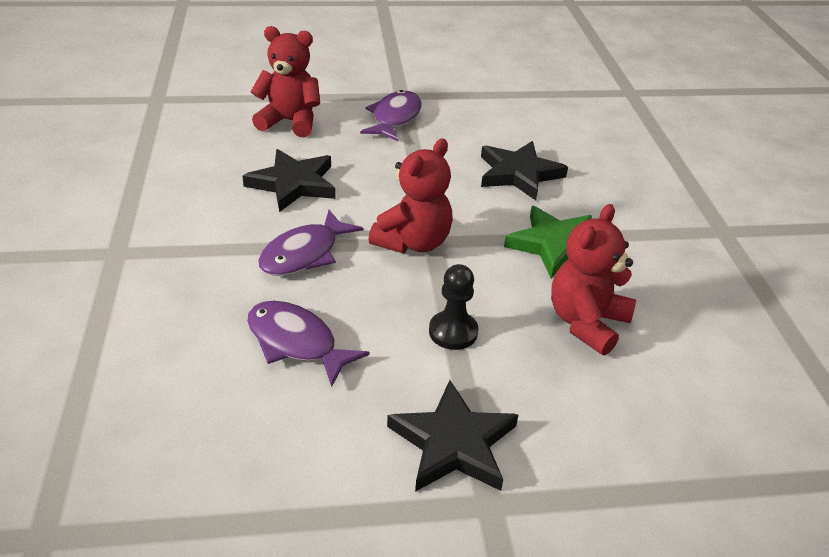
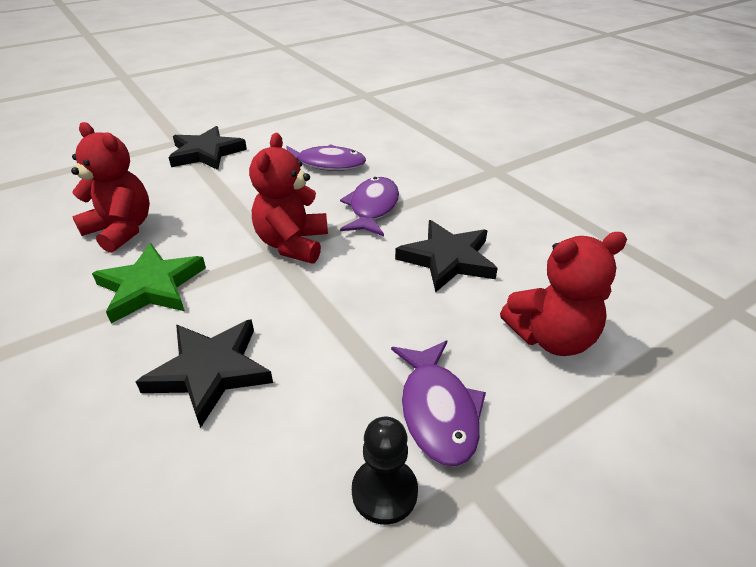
camera: 155 degrees right, 0 degrees up
black pawn [429,264,478,350] -> black pawn moved to [352,417,418,525]
red teddy bear [551,204,636,355] -> red teddy bear turned 60 degrees counterclockwise [71,122,150,253]

